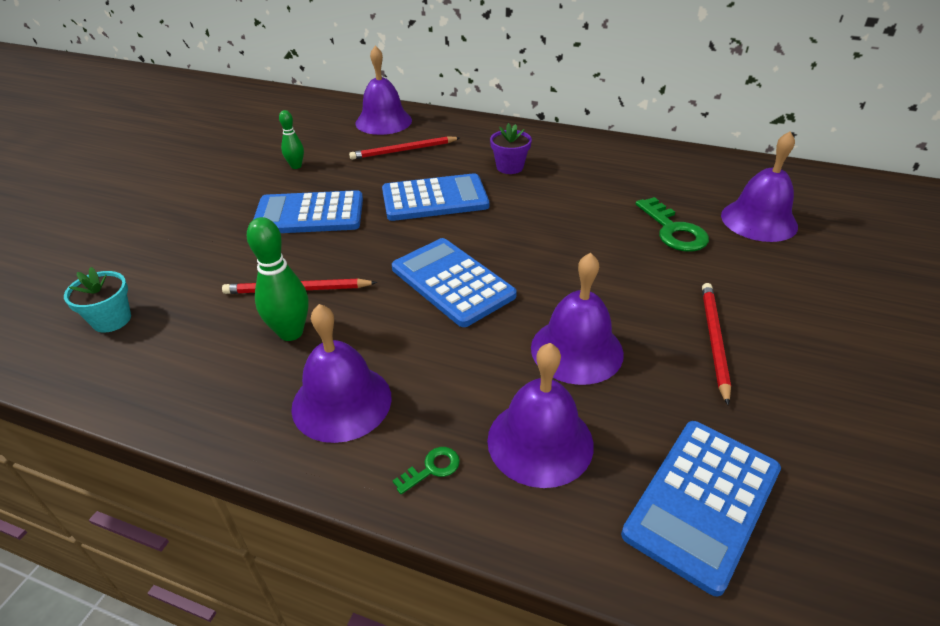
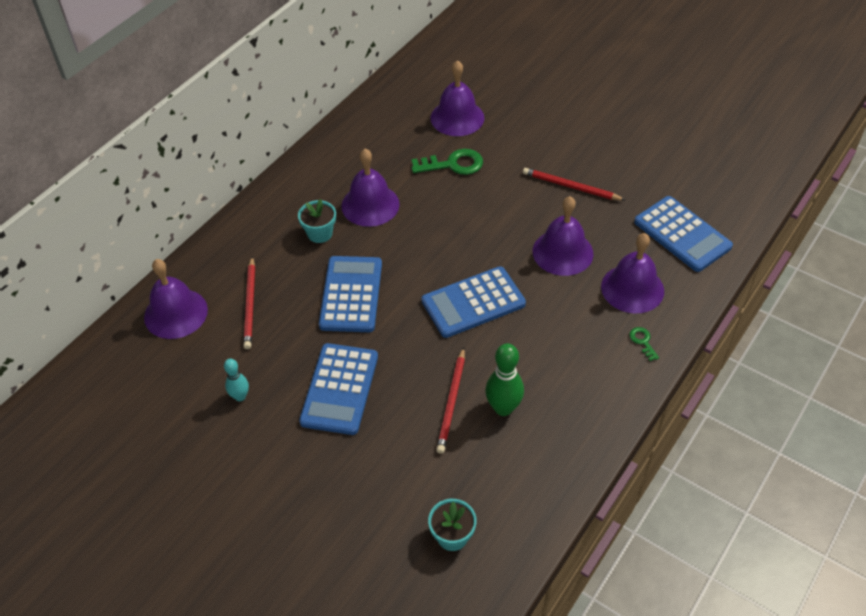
camera: 75 degrees left, 10 degrees up
green bowling pin [279,110,304,169] -> turquoise bowling pin [224,359,249,401]
purple bell [291,304,392,443] -> purple bell moved to [341,149,400,227]
purple flower pot [490,123,532,174] -> turquoise flower pot [298,199,336,243]

